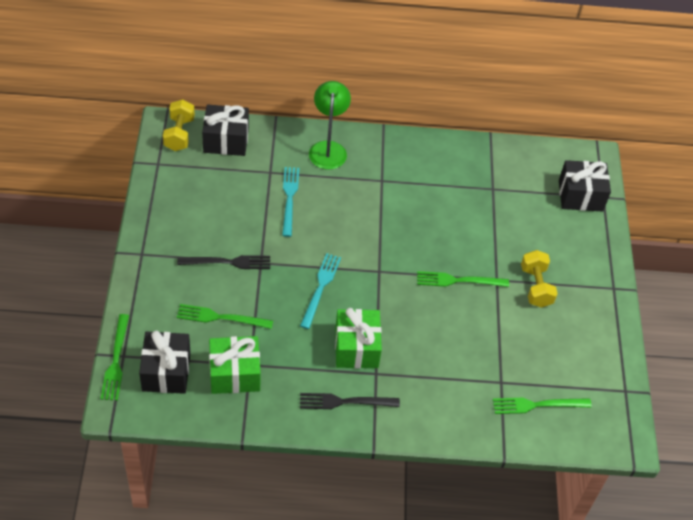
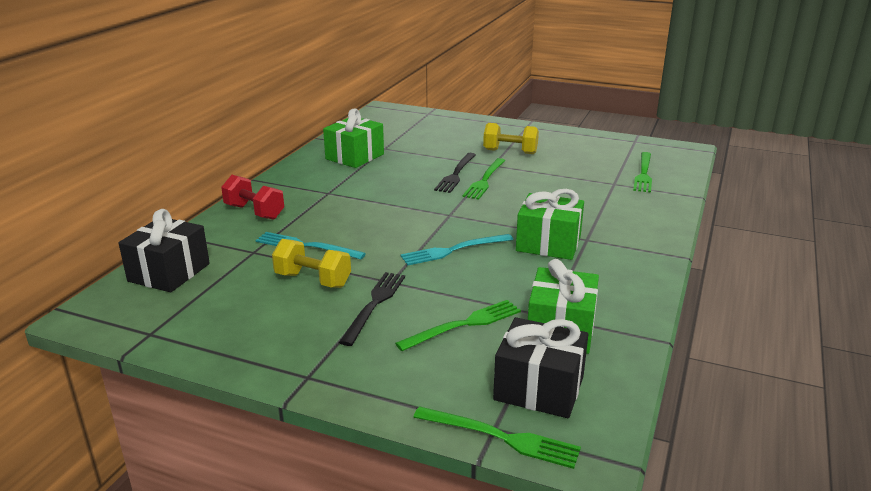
camera: 65 degrees left, 25 degrees down
yellow dumbbell [163,99,195,151] -> yellow dumbbell moved to [272,239,351,288]
green fork [177,304,273,329] -> green fork turned 150 degrees counterclockwise [395,300,521,351]
turquoise fork [300,253,341,329] -> turquoise fork turned 60 degrees counterclockwise [400,234,513,265]
black fork [300,393,400,409] -> black fork moved to [434,153,476,193]
green lamp [309,81,351,170] -> red dumbbell [221,175,284,220]
black gift [559,160,611,212] -> none
none -> green gift [323,109,384,168]

